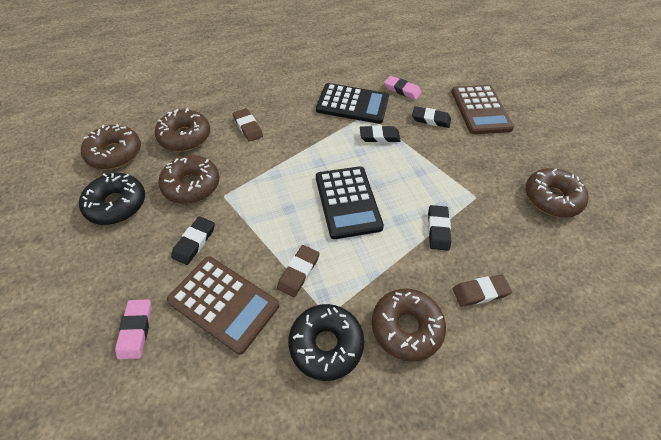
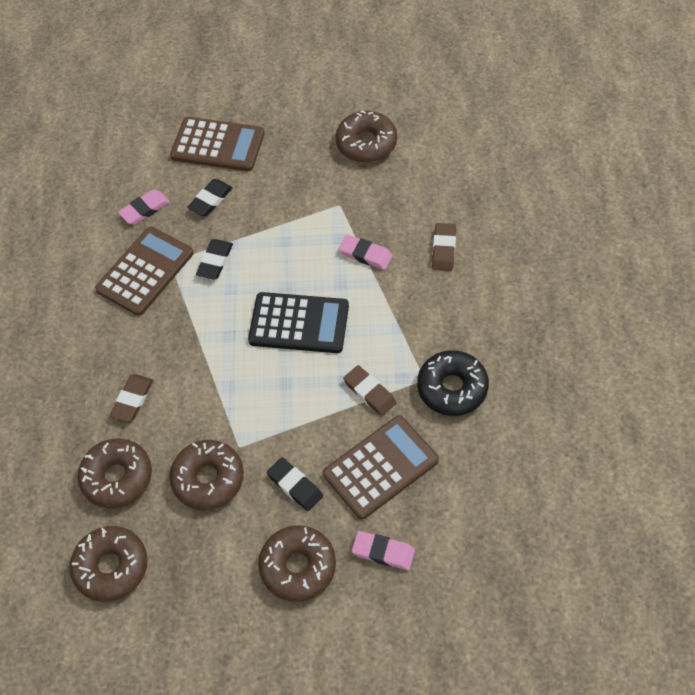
camera: 65 degrees left, 5 degrees up
black donut [79,173,145,225] -> none
brown eraser [233,108,263,142] -> brown eraser turned 60 degrees counterclockwise [110,374,153,422]
black calculator [316,83,389,124] -> brown calculator [95,226,194,316]
brown donut [372,288,446,362] -> brown donut moved to [258,525,336,602]
black eraser [428,205,451,251] -> pink eraser [339,235,393,270]

